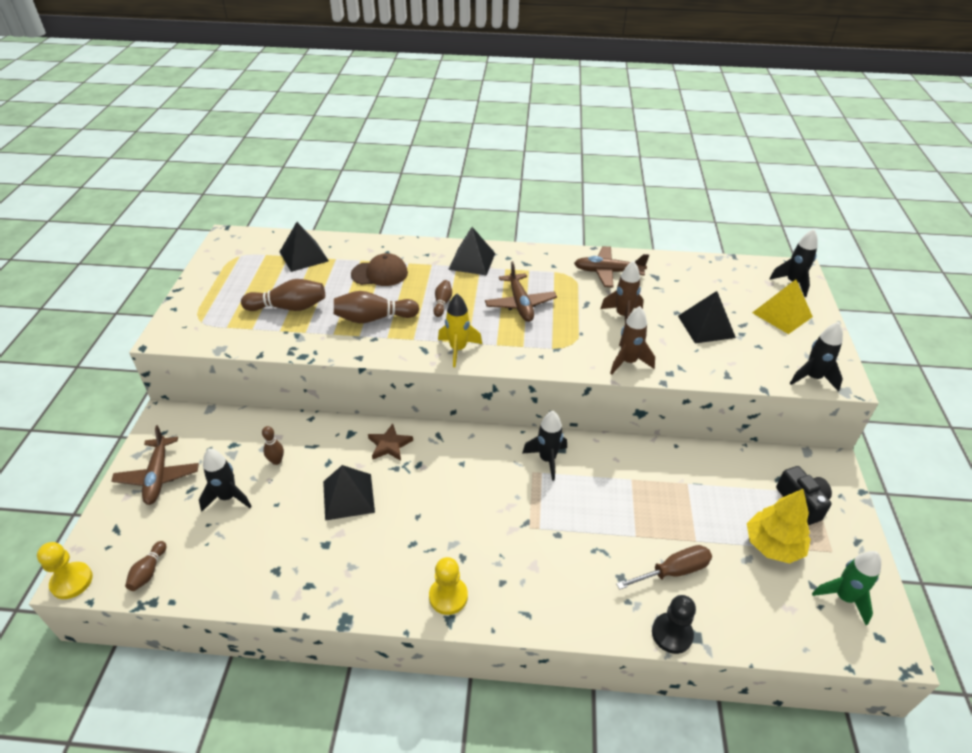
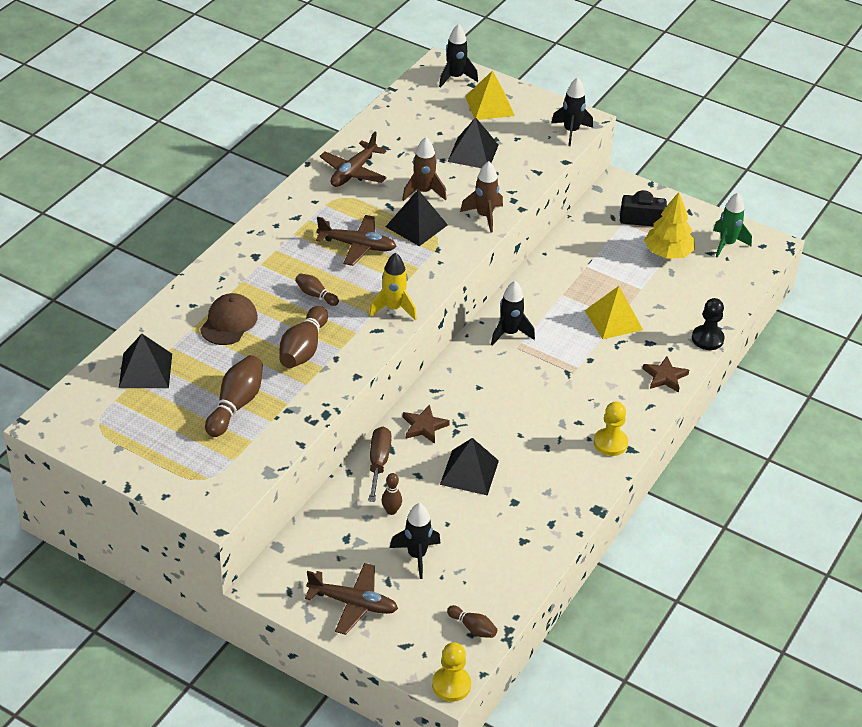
camera: 65 degrees left, 0 degrees up
black pyramid [448,227,495,275] -> black pyramid moved to [385,190,448,246]
brown screwdriver [616,545,712,590] -> brown screwdriver moved to [368,427,392,502]
none -> yellow pyramid [585,286,643,339]
none -> brown star [642,356,689,392]

